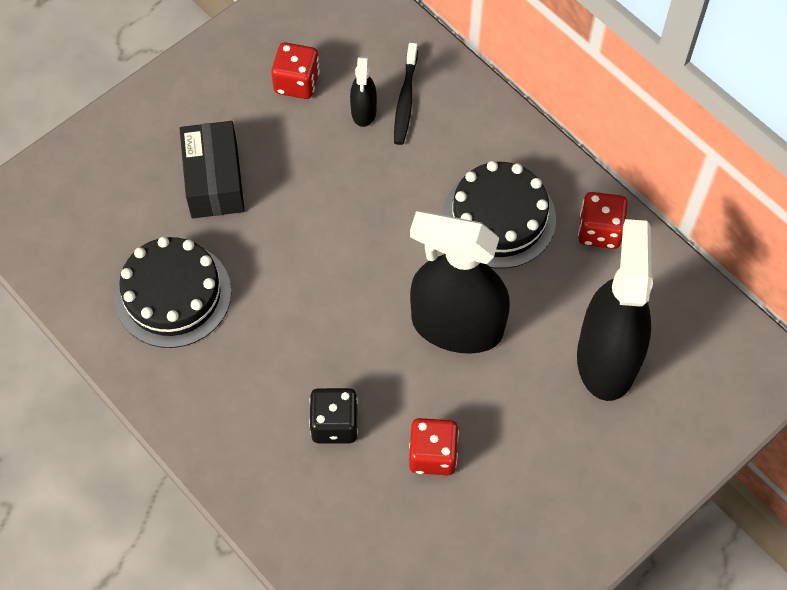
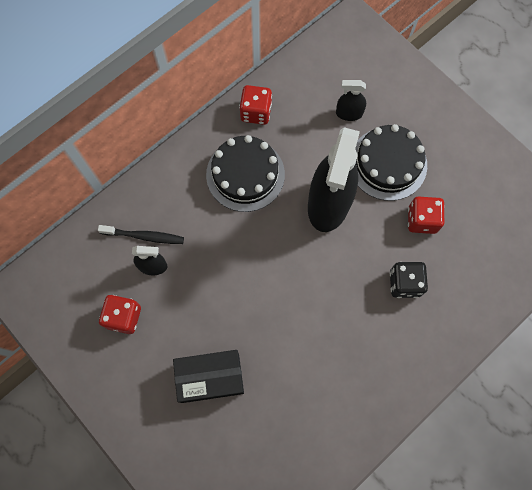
camera: 90 degrees left, 10 degrees up
black cake [114,237,231,348] -> black cake moved to [355,124,427,201]
black spray bottle [577,219,653,401] -> black spray bottle [336,80,366,121], size x0.45

